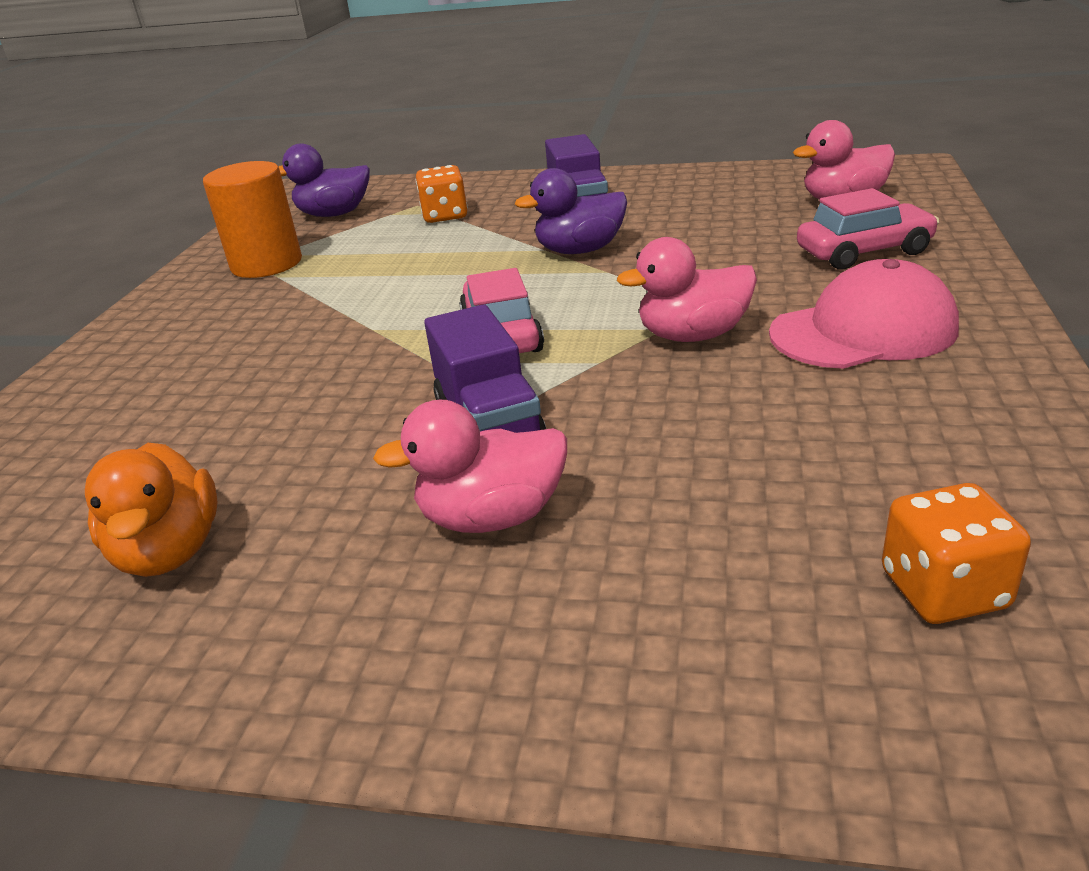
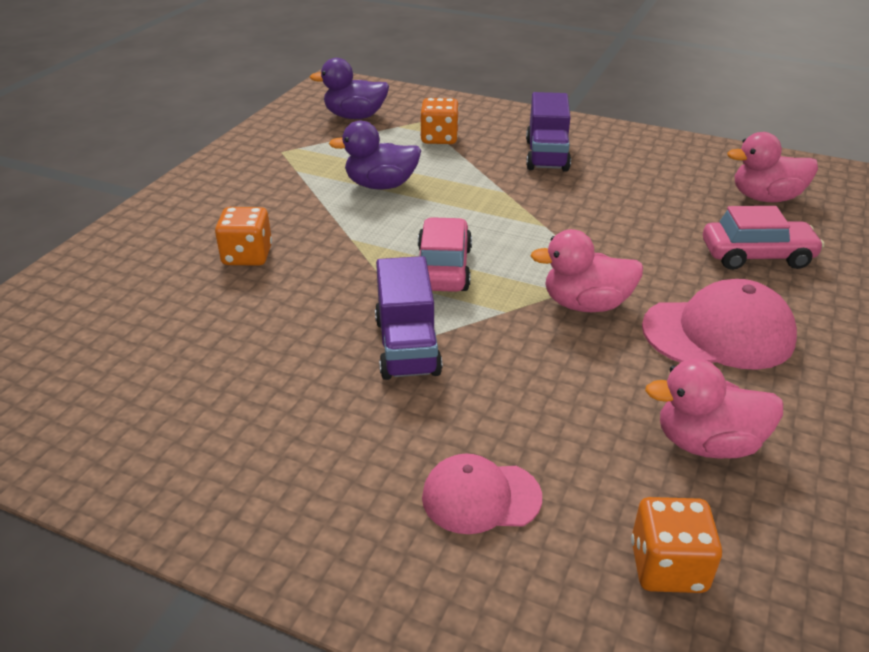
camera: 10 degrees right, 5 degrees up
orange duck [85,443,218,577] -> none
orange cylinder [203,161,302,278] -> none
pink duck [373,400,567,533] -> pink duck moved to [645,359,783,459]
purple duck [515,168,627,254] -> purple duck moved to [329,121,421,190]
none -> orange dice [215,207,272,266]
none -> pink cap [422,454,542,534]

